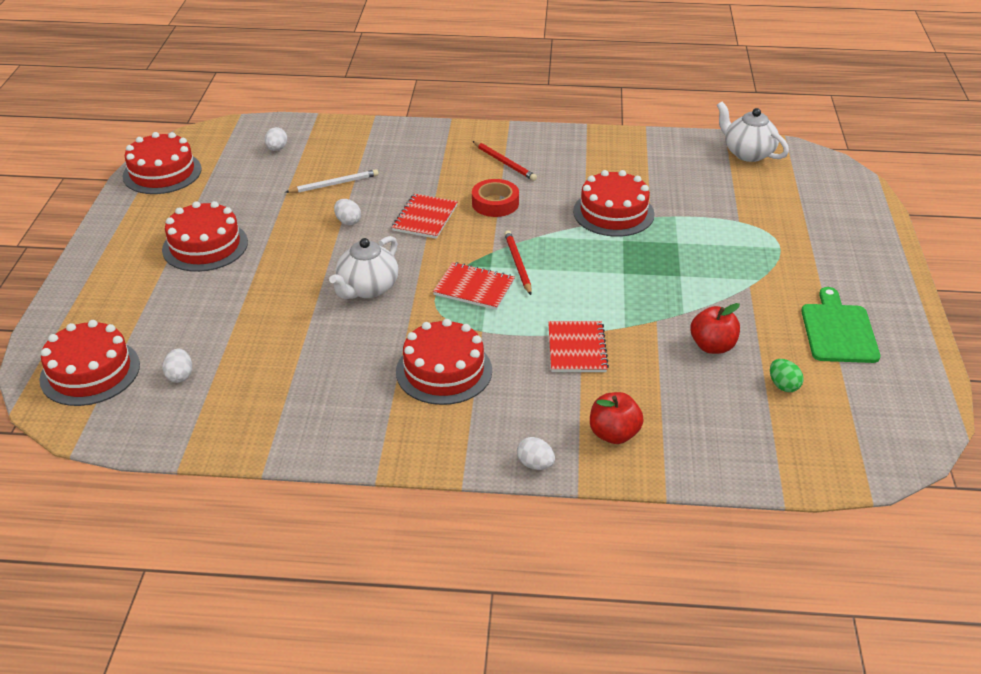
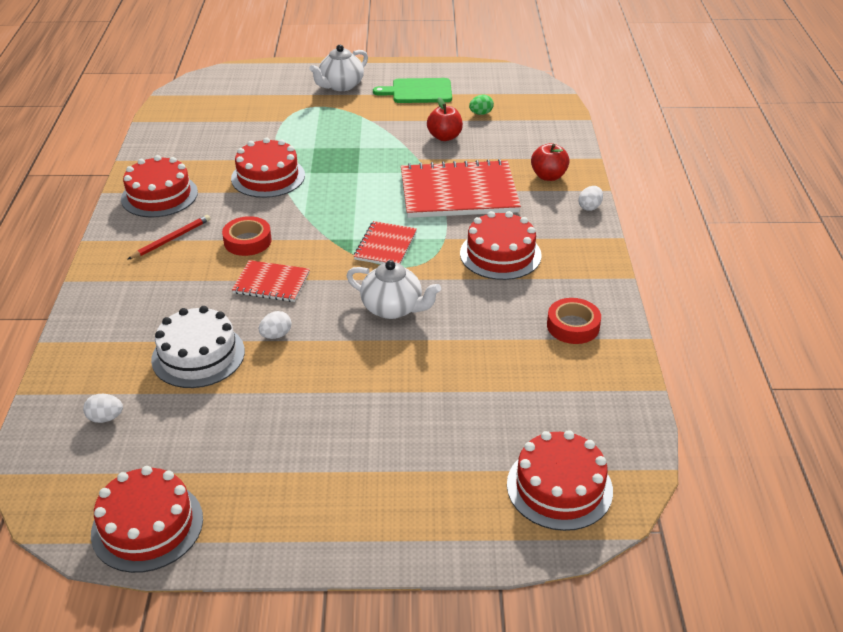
camera: 95 degrees left, 0 degrees up
red cake [162,201,248,272] -> red cake moved to [121,155,198,217]
white egg [162,349,192,383] -> none
white pencil [286,169,379,193] -> white cake [151,306,245,388]
red pencil [504,230,532,295] -> none
red notebook [548,321,609,372] -> red notebook [401,159,521,218], size x1.91
white teapot [717,102,789,162] -> white teapot moved to [309,45,368,91]
none -> red tape [547,298,601,344]

